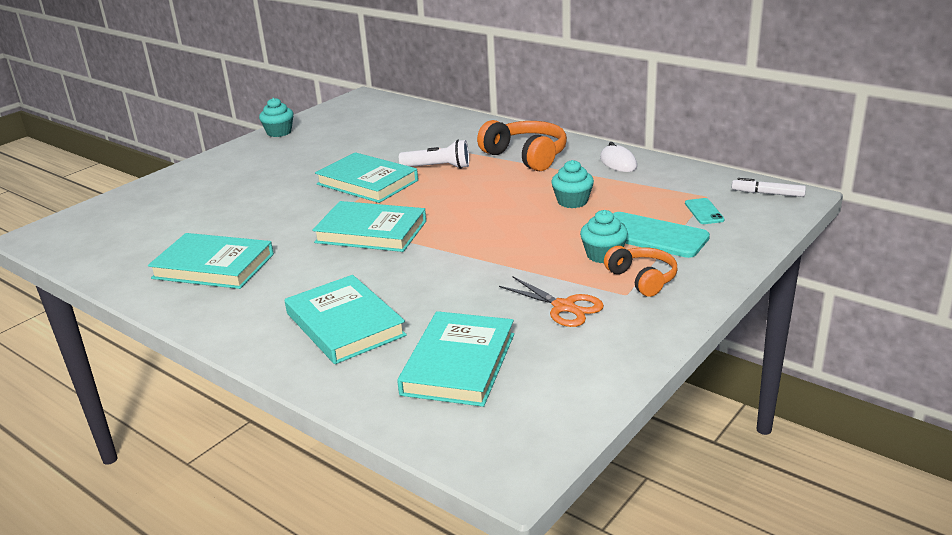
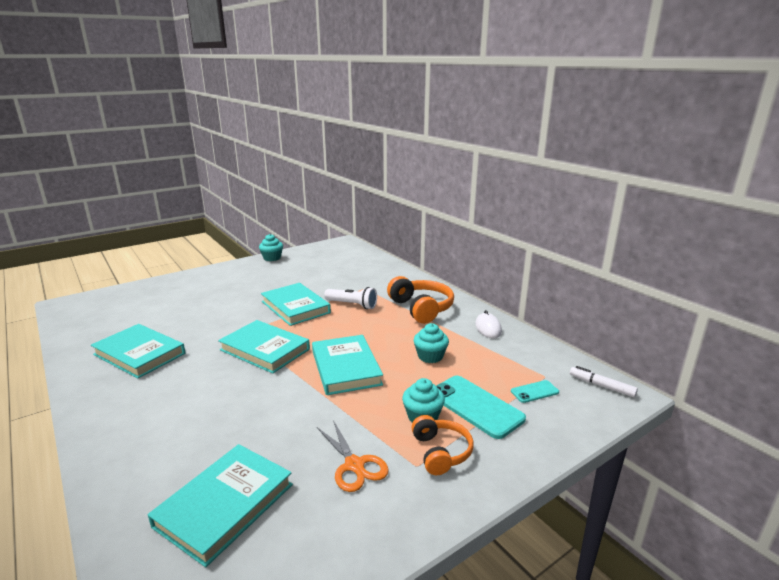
camera: 15 degrees right, 5 degrees down
turquoise book [285,275,407,364] -> turquoise book moved to [312,335,383,395]
turquoise phone [685,198,725,224] -> turquoise phone turned 60 degrees clockwise [511,380,559,403]

